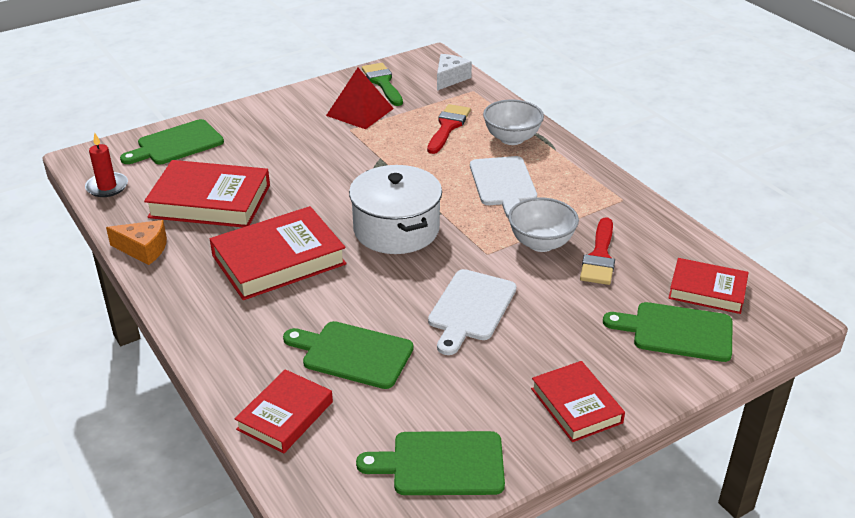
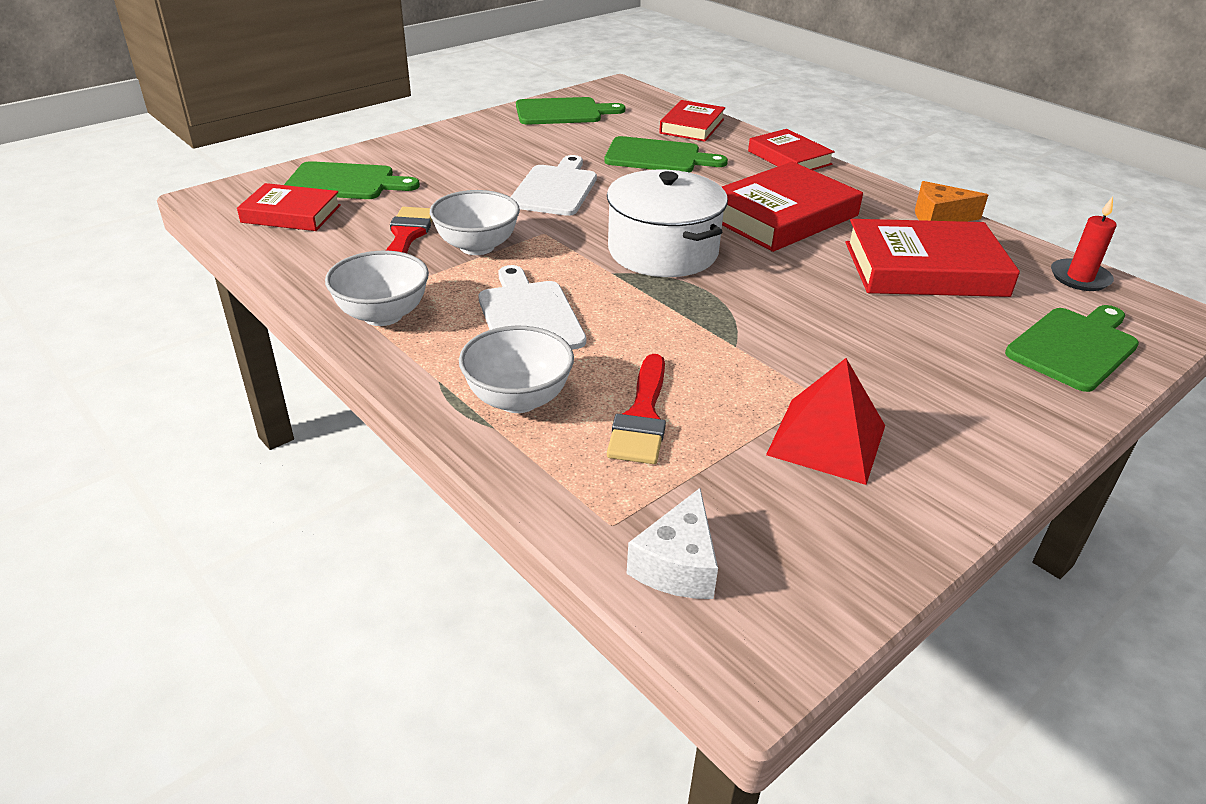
camera: 170 degrees right, 0 degrees up
green brush [362,63,403,106] -> none
red book [531,361,625,442] -> red book moved to [748,129,835,170]
none -> white bowl [325,251,429,326]

